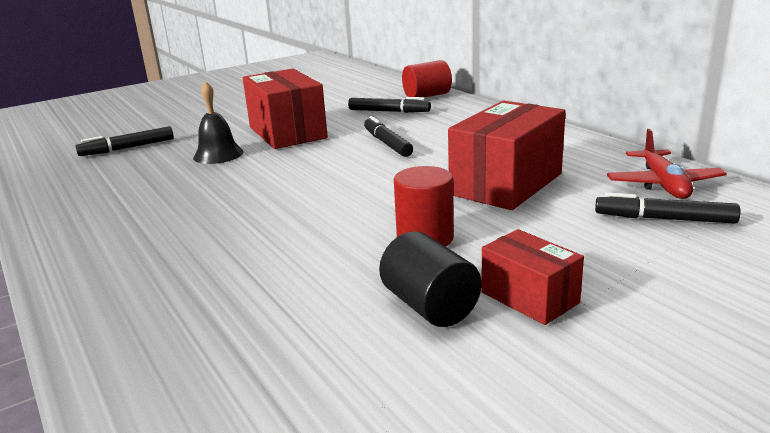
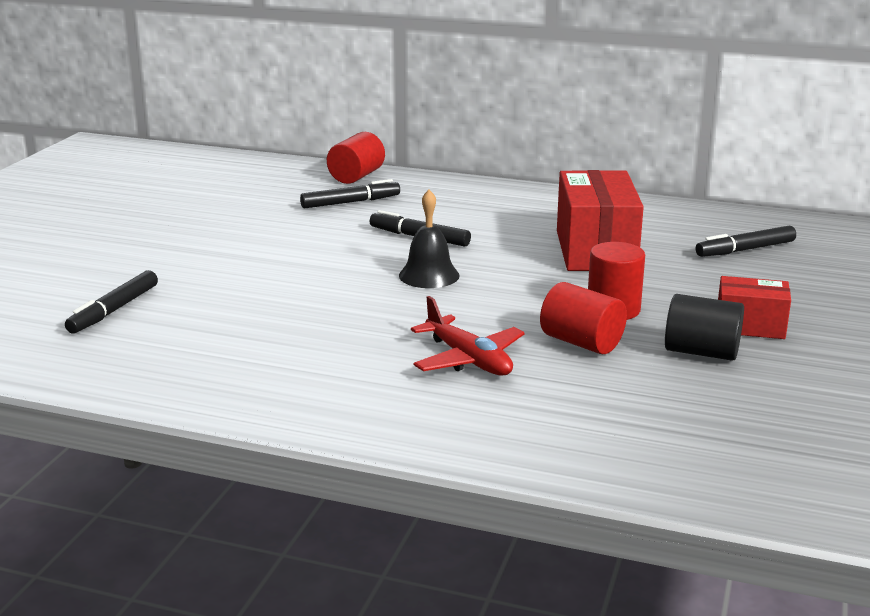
camera: 40 degrees left, 0 degrees up
black bell [193,81,243,164] -> black bell moved to [399,190,459,288]
red box [243,69,328,149] -> none
red plane [607,129,727,199] -> red plane moved to [411,296,525,376]
none -> red cylinder [540,282,627,354]

